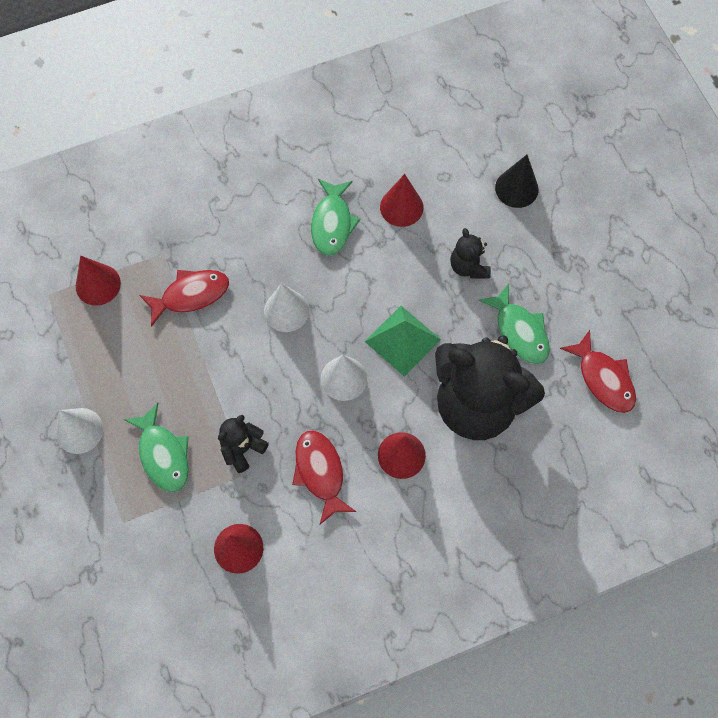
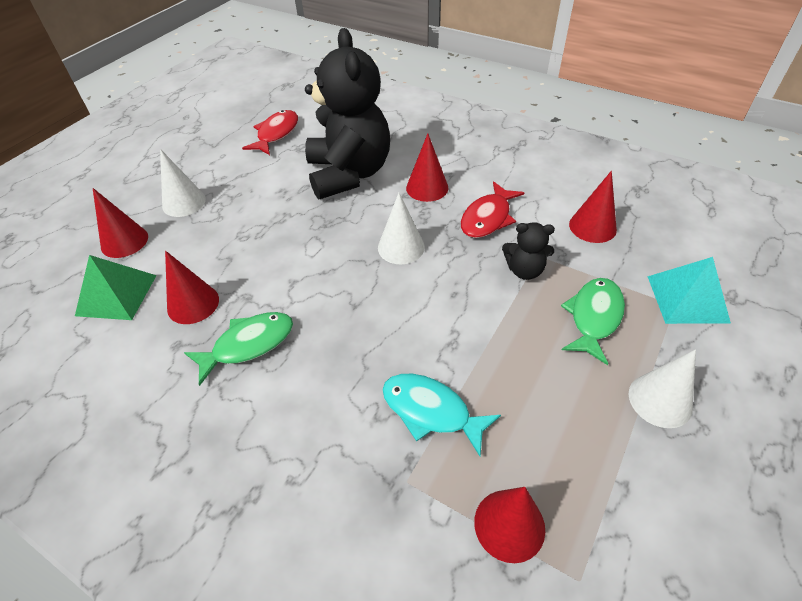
camera: 125 degrees left, 20 degrees down
red fish [140,270,229,327] -> turquoise fish [382,374,501,456]
white cone [264,283,309,332] -> white cone moved to [160,149,206,217]
green pyramid [365,306,441,377] -> green pyramid moved to [75,255,157,320]
black teddy bear [450,228,491,279] -> none
green fish [478,284,550,364] -> none
black cone [495,155,539,208] -> red cone [93,188,148,258]
none -> turquoise pyramid [647,257,731,324]

